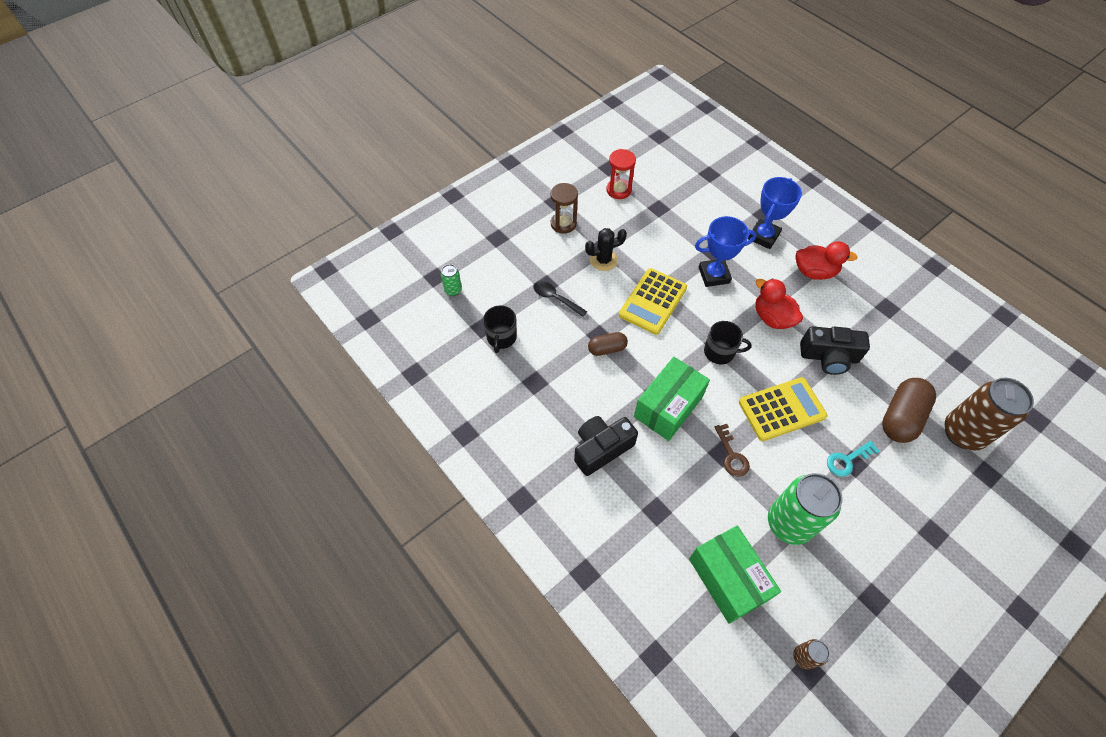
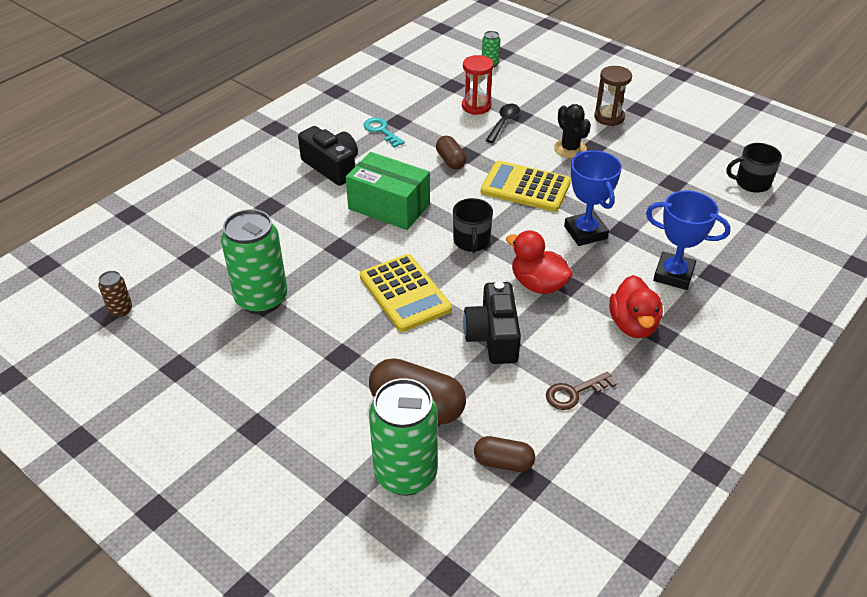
camera: 80 degrees right, 15 degrees down
black mug [483,306,517,353] -> black mug moved to [726,143,782,193]
red hourglass [606,149,636,199] -> red hourglass moved to [462,55,494,115]
green box [689,526,781,624] -> none
brown key [715,424,750,477] -> brown key moved to [546,372,617,410]
red duck [755,278,803,329] -> red duck turned 90 degrees counterclockwise [506,230,573,294]
turquoise key [827,441,879,477] -> turquoise key moved to [363,117,405,148]
brown can [945,378,1034,451] -> green can [369,378,438,496]
none -> brown capsule [474,436,535,472]

